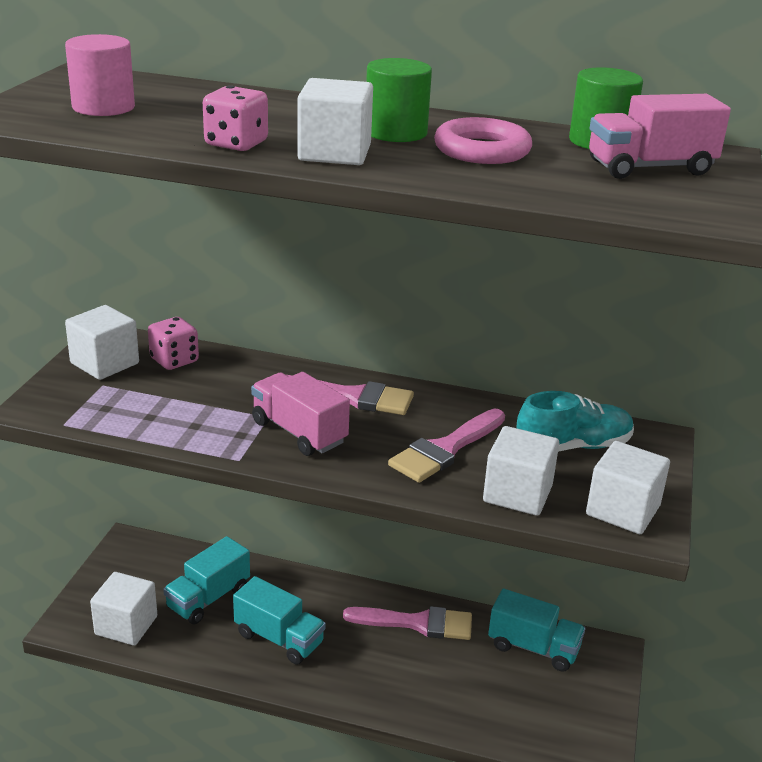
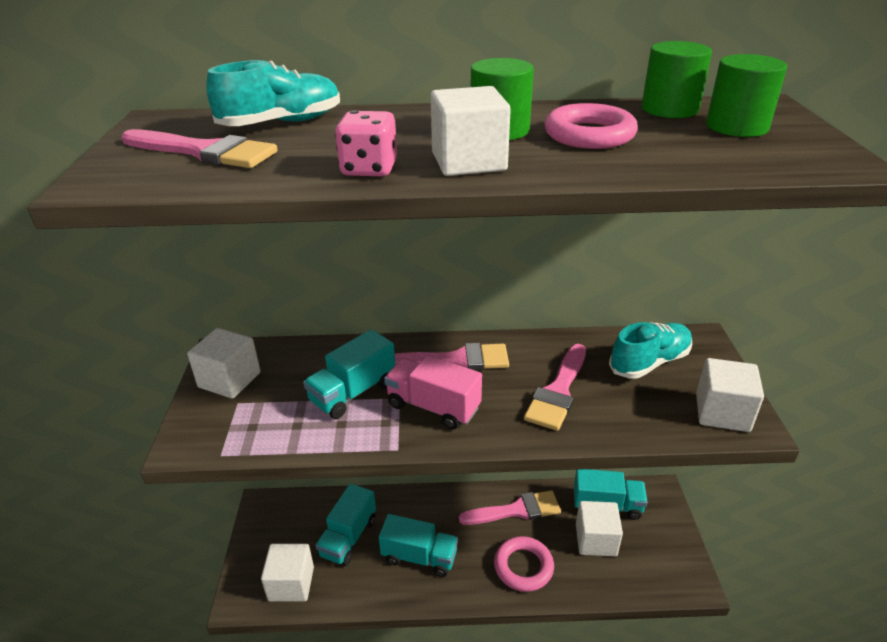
camera: 15 degrees left, 5 degrees up
pink cylinder [65,34,135,116] -> pink brush [122,129,278,168]
pink dice [148,317,199,370] -> none
white cube [483,426,559,516] -> white cube moved to [576,501,623,556]
pink truck [589,94,731,179] -> green cylinder [706,54,787,137]
none -> turquoise shoe [206,60,340,126]
none -> turquoise truck [303,329,396,419]
none -> pink ring [494,536,554,592]

